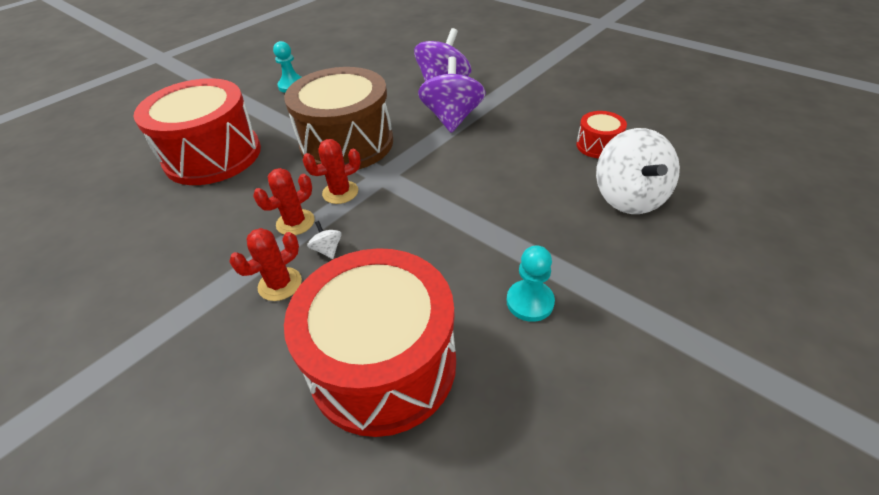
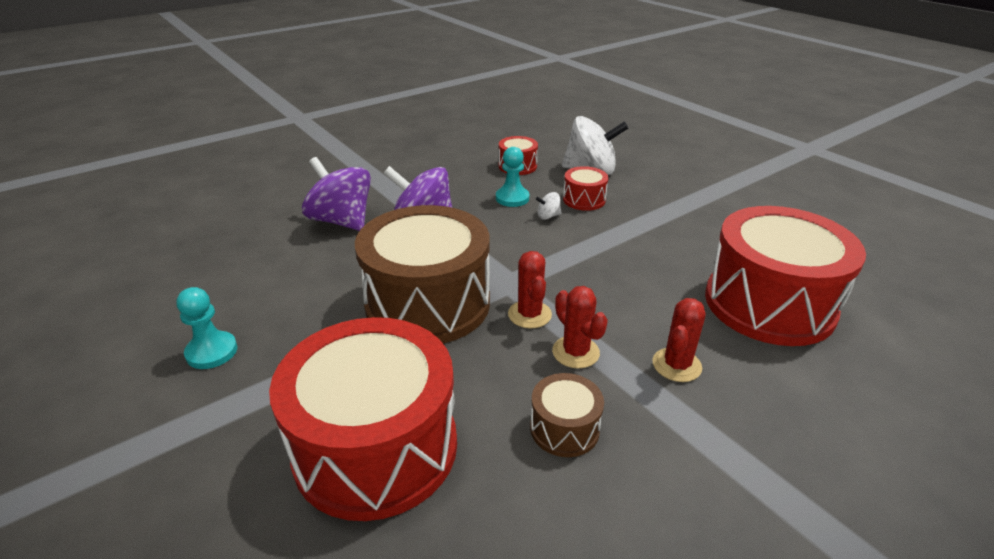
camera: 80 degrees left, 10 degrees down
red cactus [229,228,302,301] -> red cactus turned 60 degrees clockwise [652,298,705,382]
white spinning top [307,221,342,259] -> white spinning top moved to [536,192,561,220]
turquoise pawn [507,245,555,322] -> turquoise pawn moved to [496,147,529,207]
none -> brown drum [530,373,604,457]
none -> red drum [563,166,608,211]

